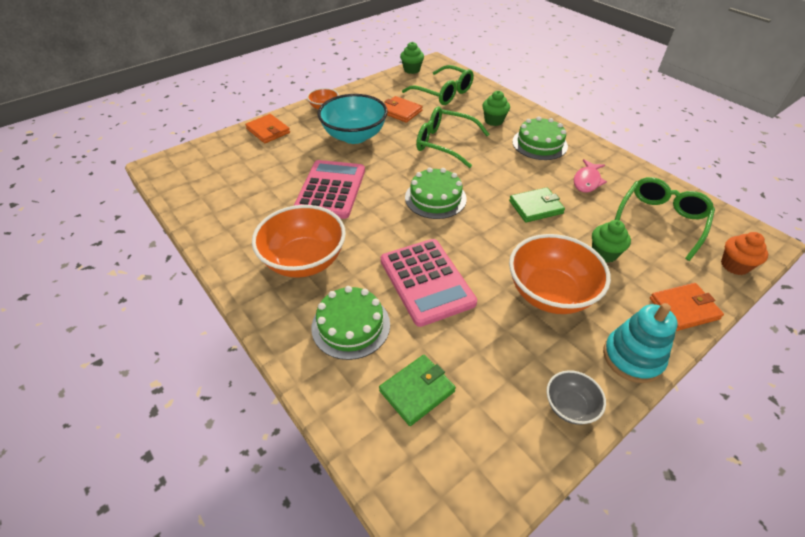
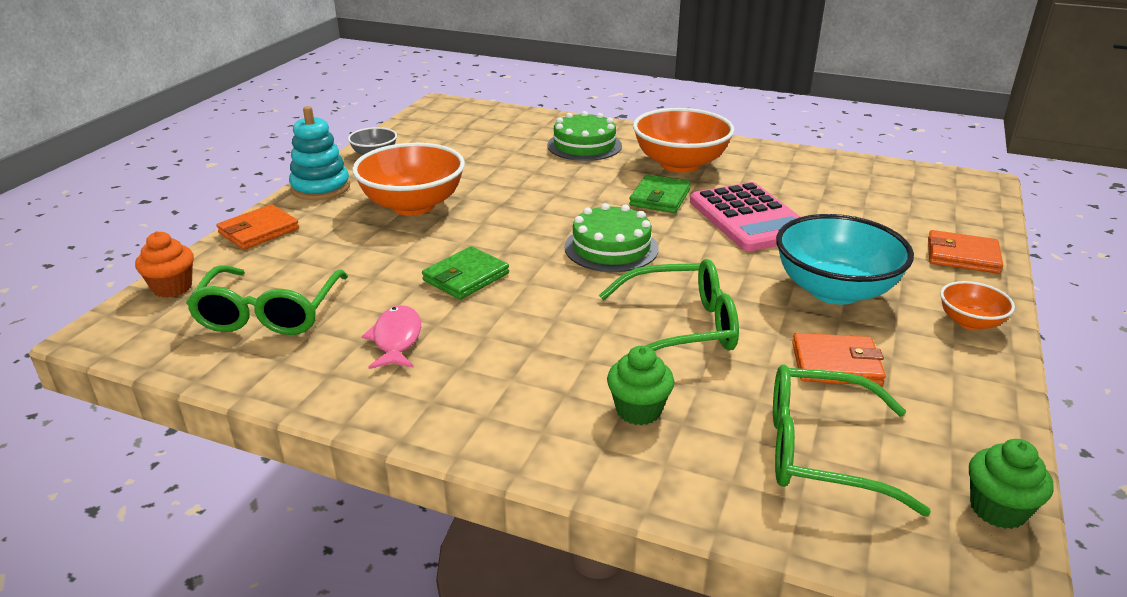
camera: 150 degrees right, 15 degrees down
green wallet [379,355,456,426] -> green wallet moved to [629,174,691,213]
pink calculator [381,239,477,327] -> none
green cake [512,116,568,160] -> none
green cupcake [592,220,631,263] -> none

